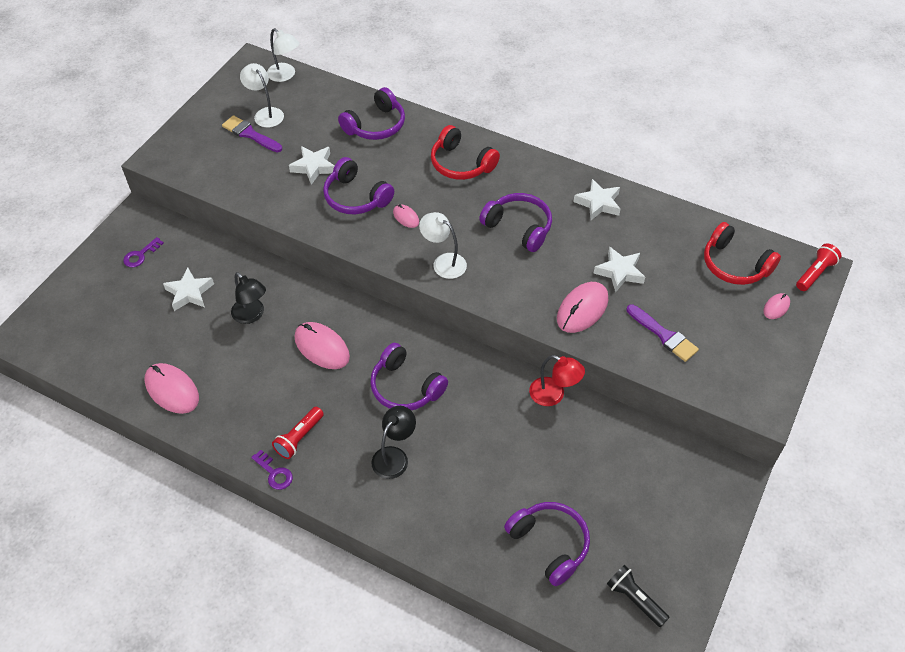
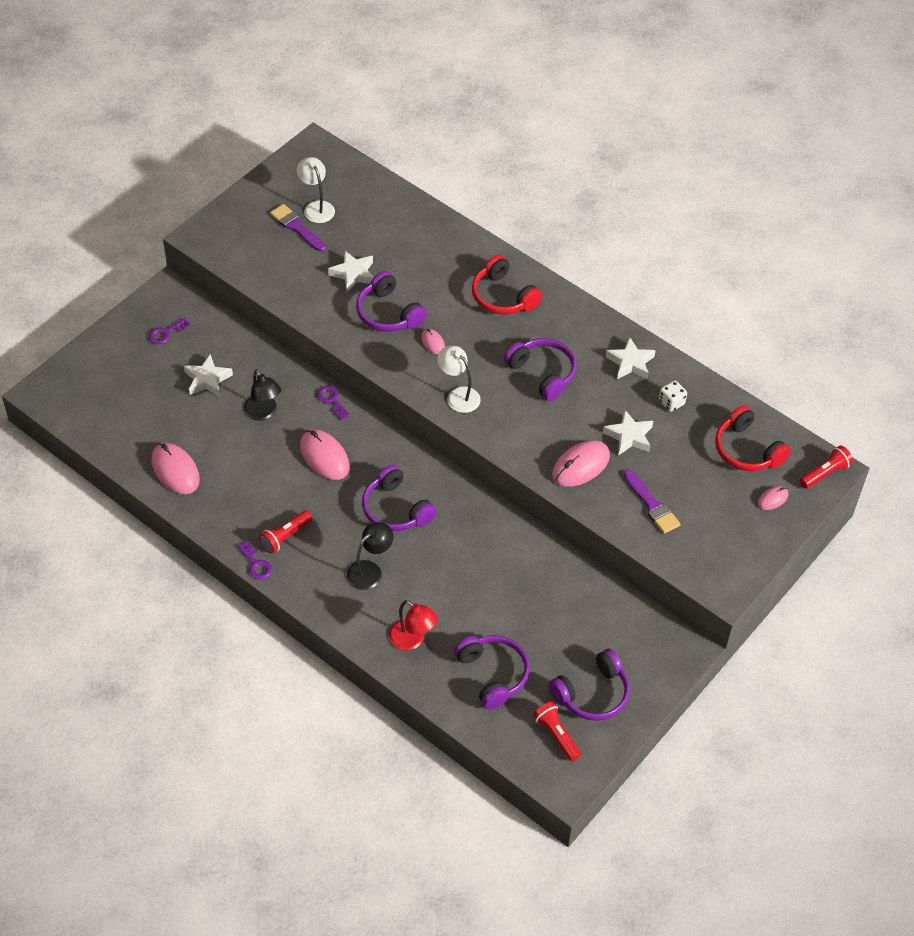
camera: 10 degrees right, 0 degrees up
white lamp [267,28,299,82] -> none
purple headphones [338,87,405,140] -> purple headphones moved to [549,649,630,721]
red lamp [529,355,585,406] -> red lamp moved to [389,600,438,651]
black flashlight [607,565,670,627] -> red flashlight [533,702,581,761]
none -> purple key [317,386,350,420]
none -> white dice [659,381,687,412]

